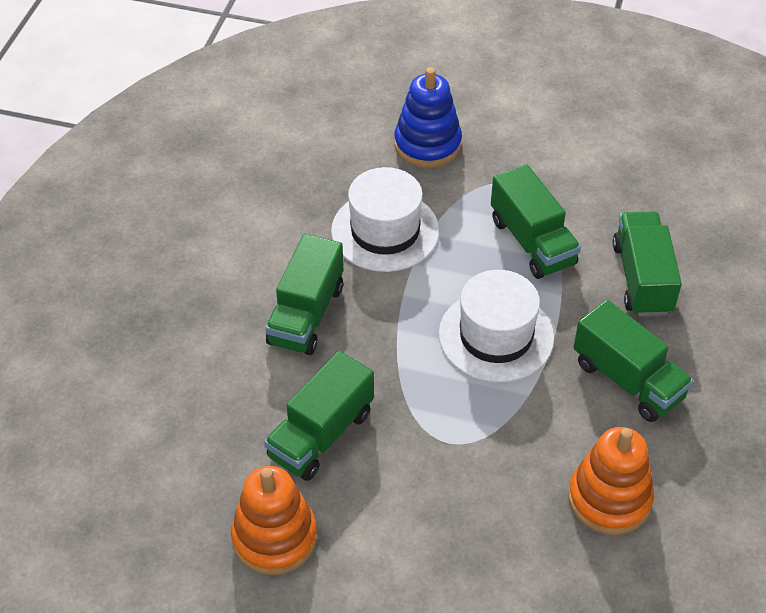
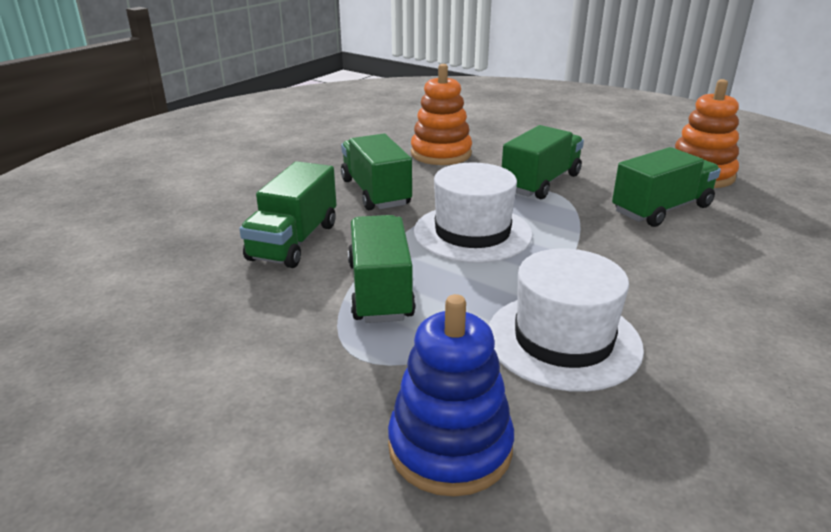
camera: 160 degrees left, 20 degrees down
green truck [265,234,343,355] -> green truck moved to [502,125,584,199]

